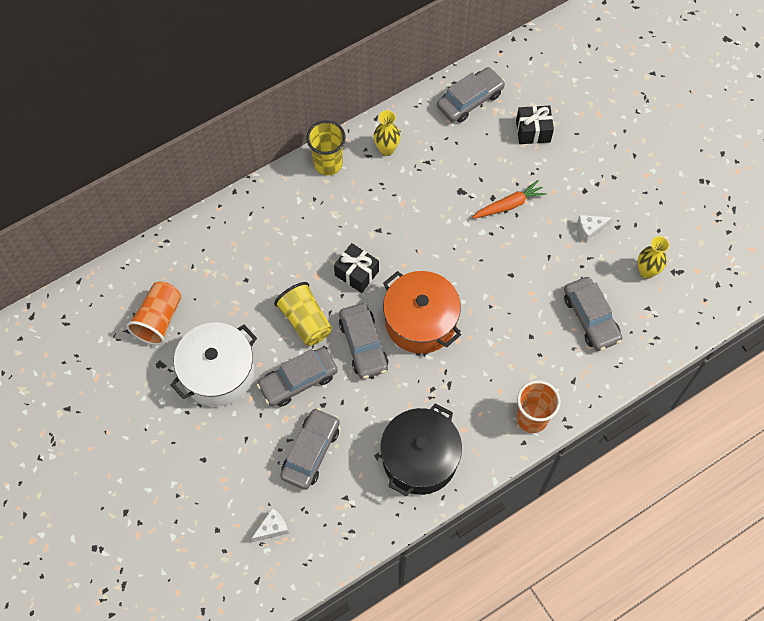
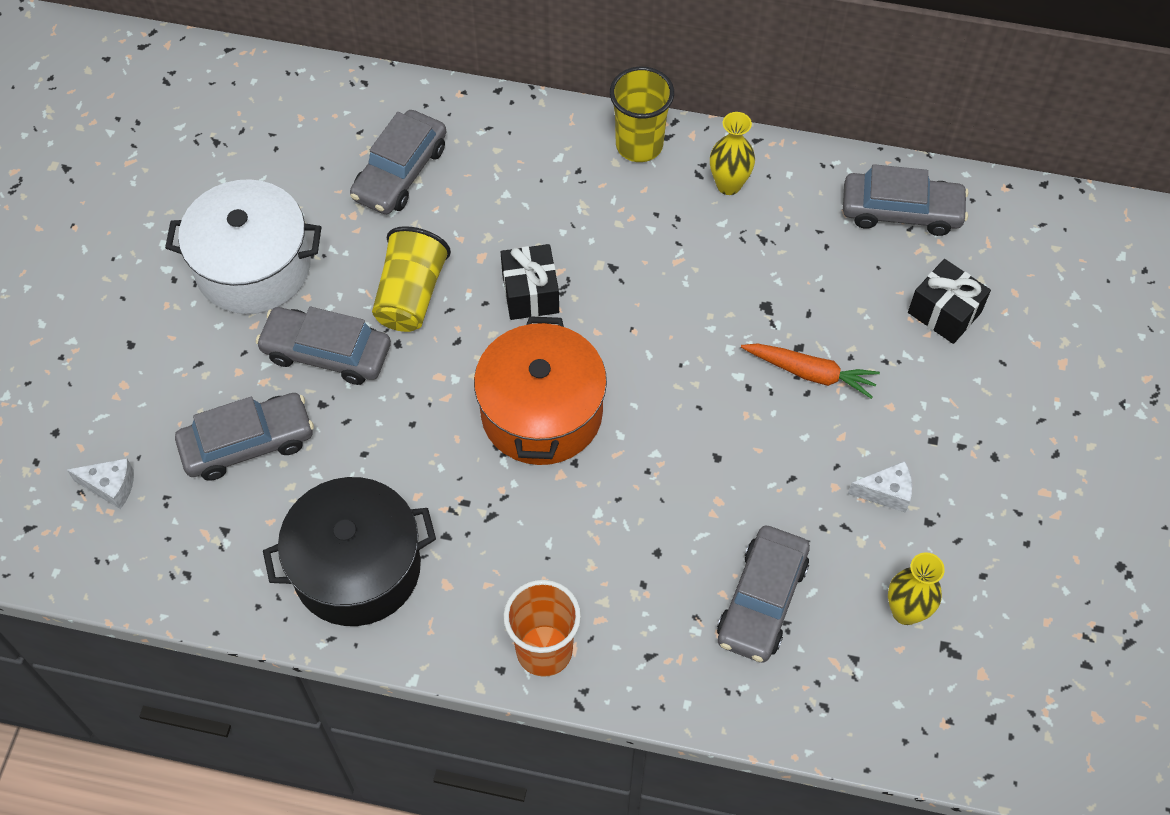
camera: 45 degrees right, 5 degrees down
orange cup [126,281,181,345] -> none
grey car [339,303,388,379] -> grey car moved to [350,110,446,214]
white cheese [577,215,613,242] -> white cheese turned 150 degrees clockwise [848,461,912,513]

